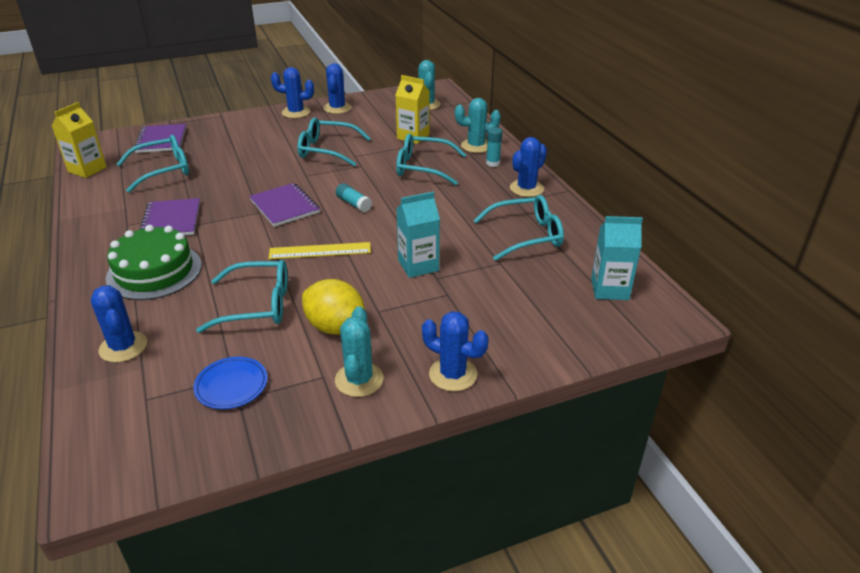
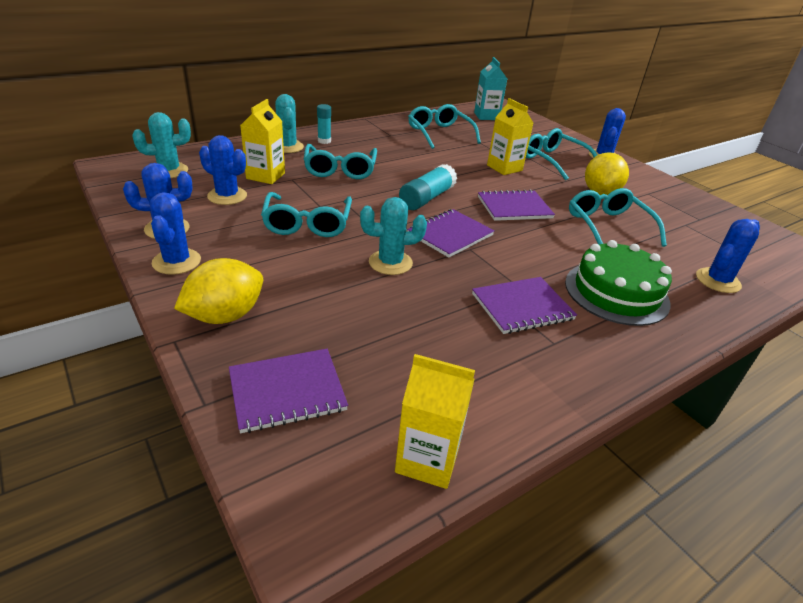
camera: 105 degrees left, 0 degrees up
turquoise glasses [117,135,189,192] -> turquoise glasses moved to [526,128,597,181]
blue plate [193,357,268,409] -> none
yellow ruler [268,242,371,259] -> purple notebook [478,189,555,221]
turquoise cactus [335,306,384,397] -> turquoise cactus moved to [360,197,427,275]
turquoise glue stick [336,183,372,212] -> turquoise glue stick [399,164,457,210], size x1.63
turquoise carton [396,192,440,278] -> yellow carton [487,98,533,175]
blue cactus [510,137,547,197] -> blue cactus moved to [199,135,247,205]
none -> yellow lemon [174,258,263,324]

